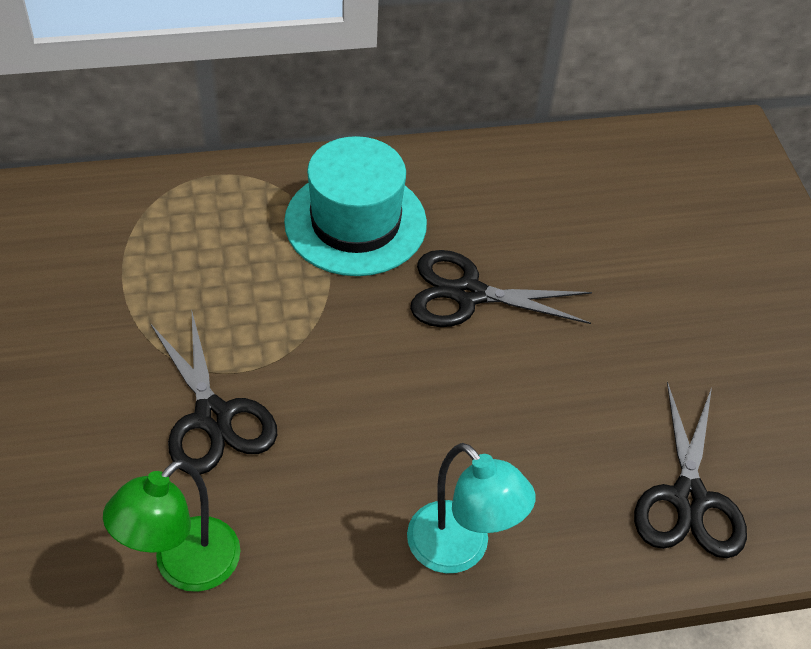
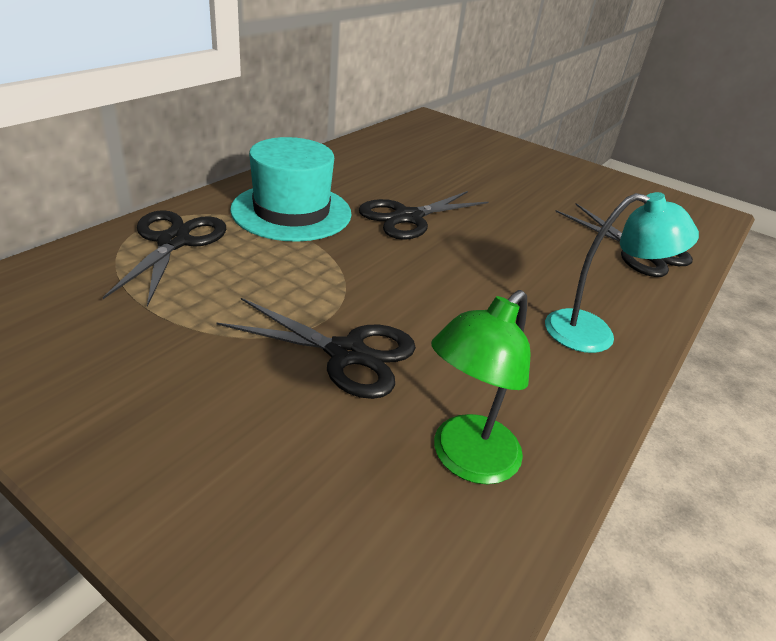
camera: 45 degrees left, 15 degrees down
green lamp [103,460,240,592] -> green lamp turned 45 degrees clockwise [431,290,531,484]
none -> black scissors [103,210,226,307]

